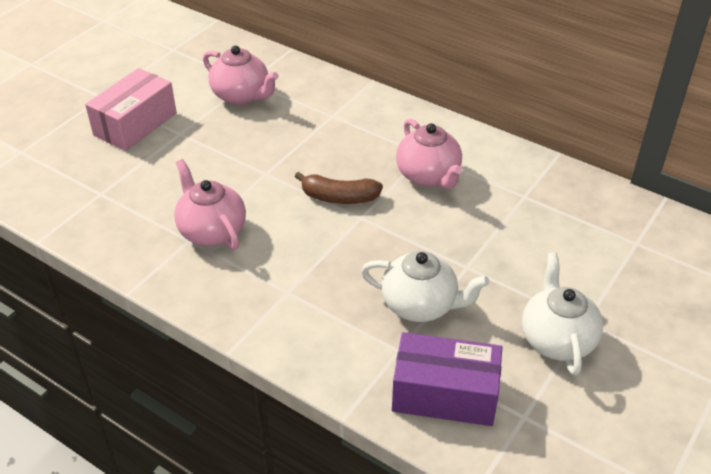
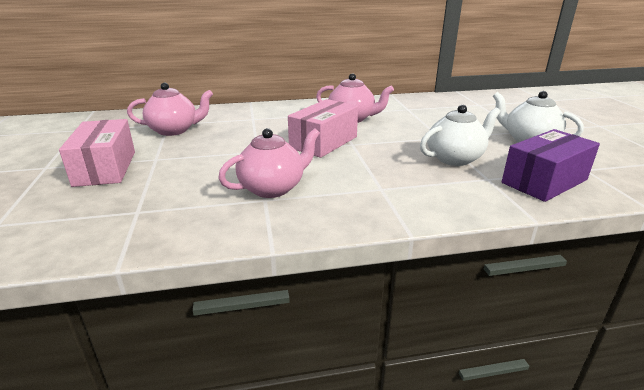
camera: 45 degrees left, 15 degrees down
pink teapot [174,159,246,250] -> pink teapot turned 135 degrees clockwise [218,128,320,198]
brown banana [295,172,383,204] -> pink box [288,99,358,158]

